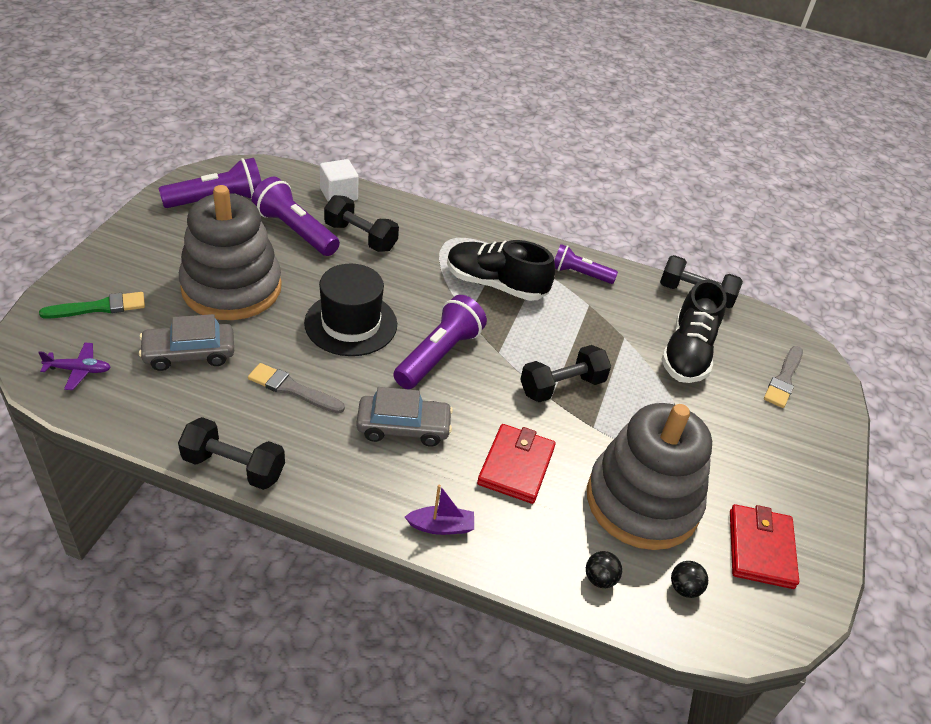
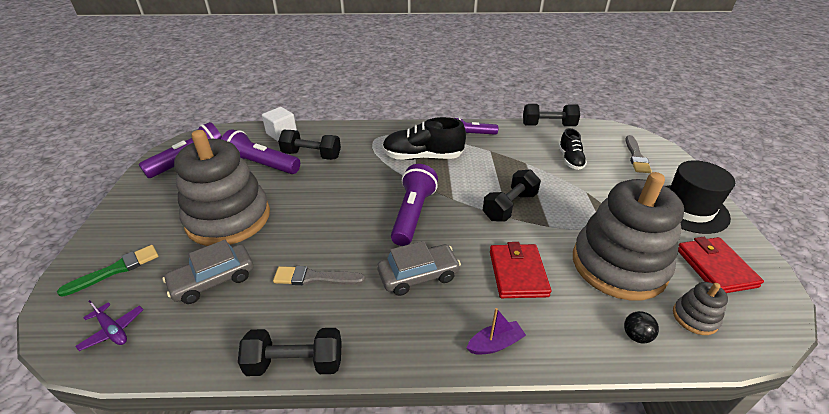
camera: 15 degrees left, 5 degrees down
purple plane [38,343,111,390] -> purple plane turned 60 degrees clockwise [75,300,143,351]
black hat [304,264,397,356] -> black hat moved to [666,160,735,234]
black shoe [661,280,727,383] -> black shoe [559,128,587,170], size x0.59
black ball [671,561,708,598] -> grey stacking toy [673,282,728,335]

